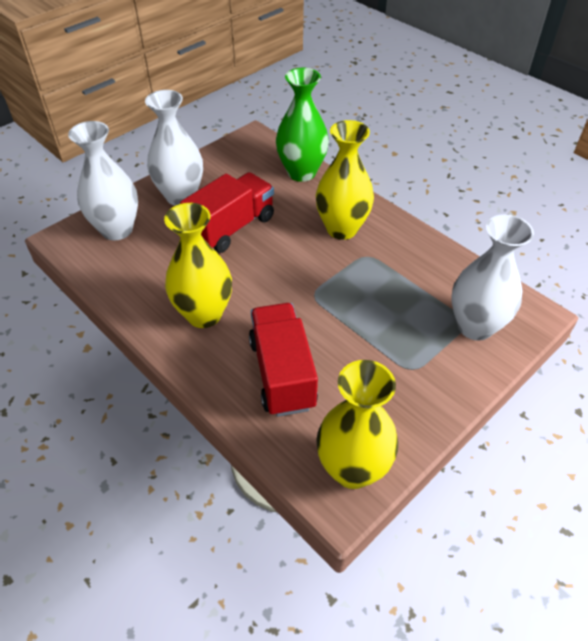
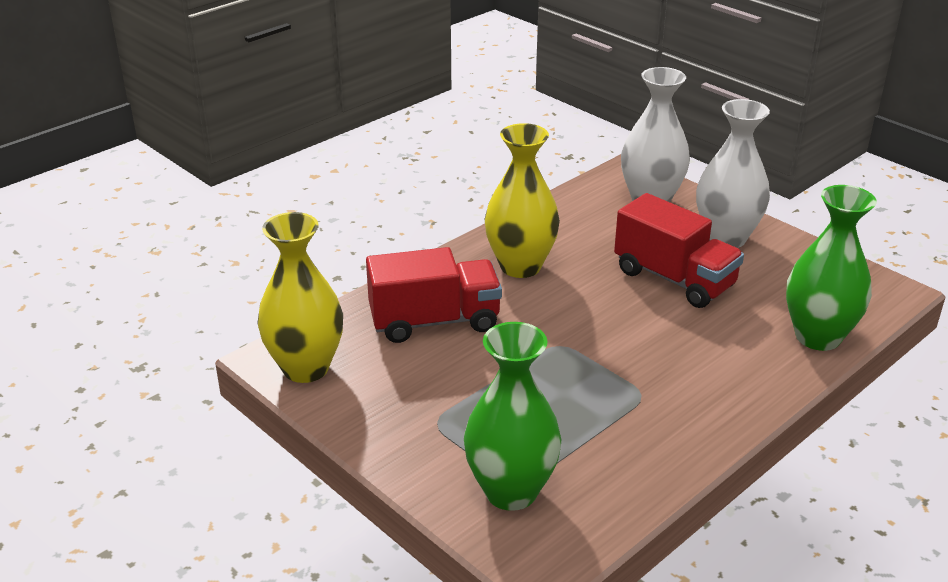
camera: 90 degrees right, 15 degrees down
yellow vase [316,120,374,240] -> none
white vase [451,214,534,341] -> green vase [464,322,561,511]

